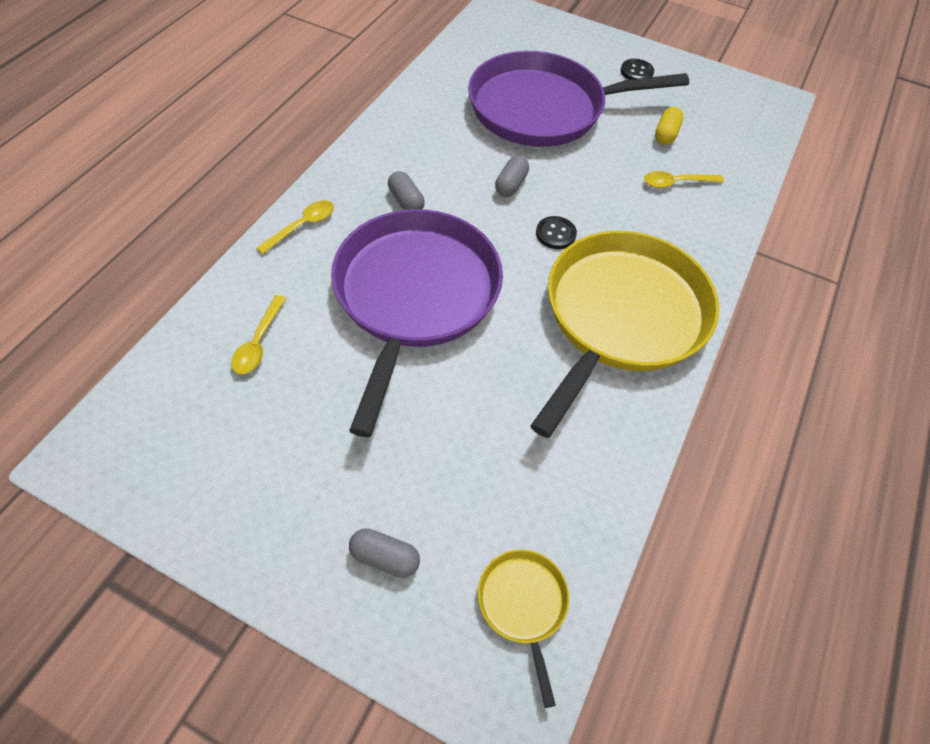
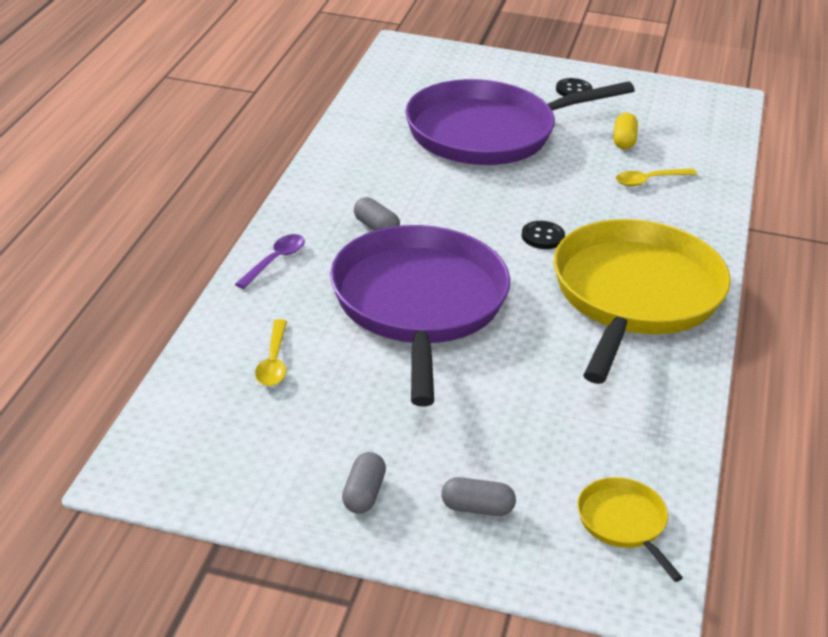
camera: 10 degrees left, 20 degrees down
yellow spoon [256,200,334,254] -> purple spoon [235,234,305,289]
grey capsule [495,156,529,197] -> grey capsule moved to [342,452,386,514]

